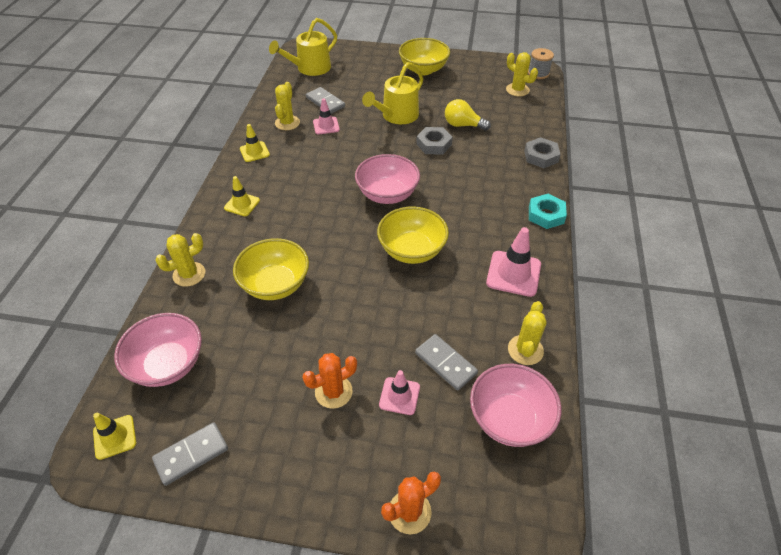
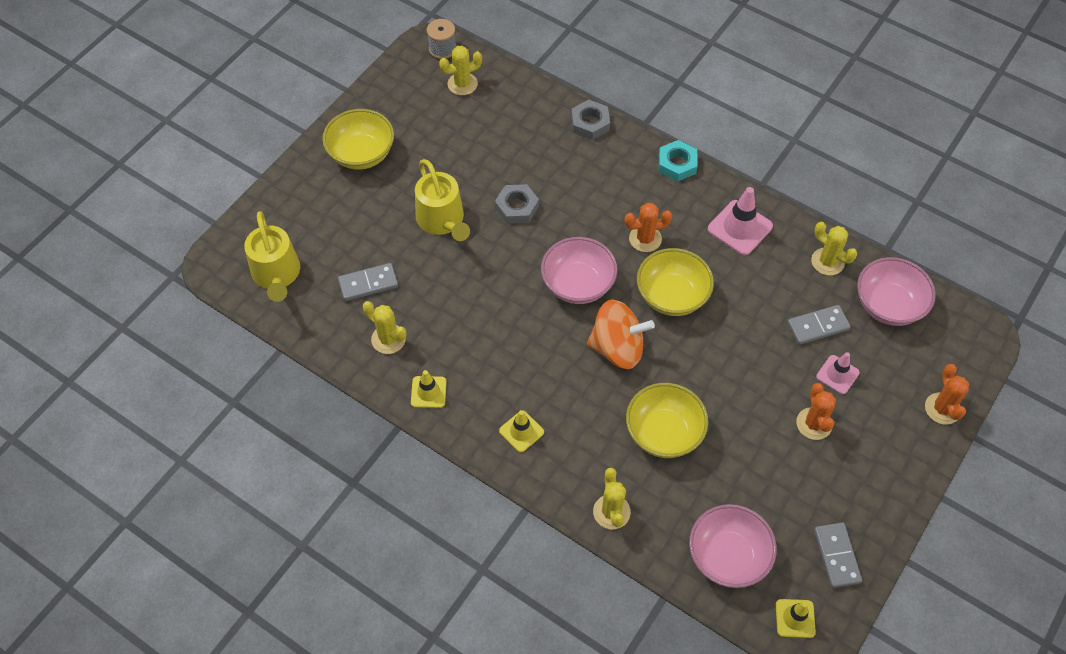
camera: 65 degrees left, 10 degrees up
pink traffic cone [313,98,340,134] -> none
yellow light bulb [445,99,491,131] -> none
none -> orange spinning top [587,300,655,369]
none -> orange cactus [625,203,672,252]

